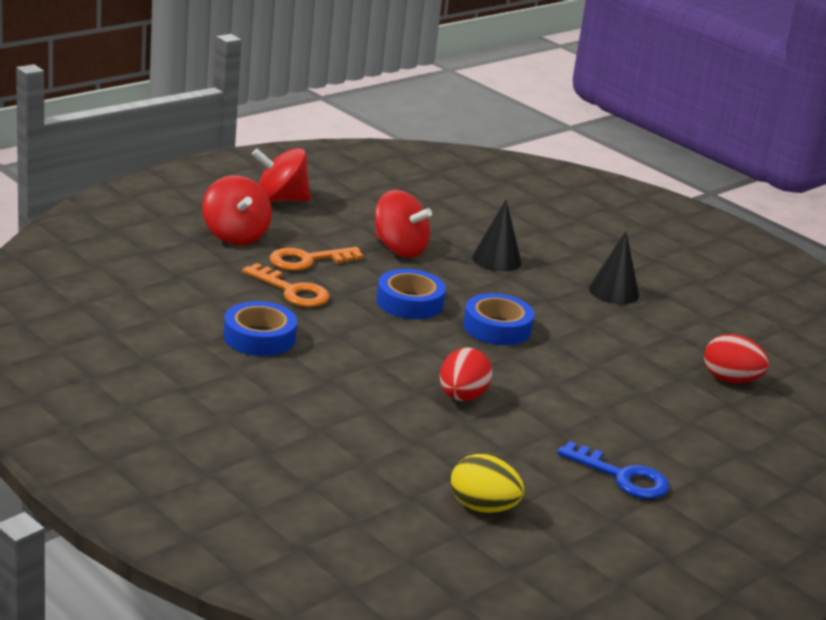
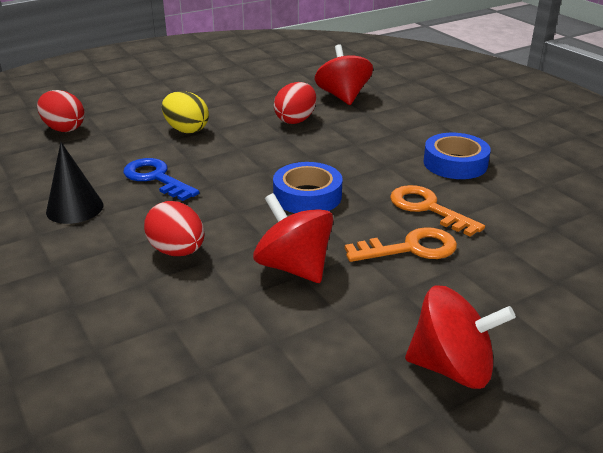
camera: 165 degrees left, 5 degrees up
red spinning top [202,175,272,245] -> red spinning top moved to [315,44,373,105]
yellow egg [451,454,524,513] -> yellow egg moved to [162,91,209,133]
blue tape [463,293,534,345] -> none
black cone [472,200,522,272] -> red egg [144,201,204,256]
blue key [557,441,669,499] -> blue key moved to [123,158,199,201]

